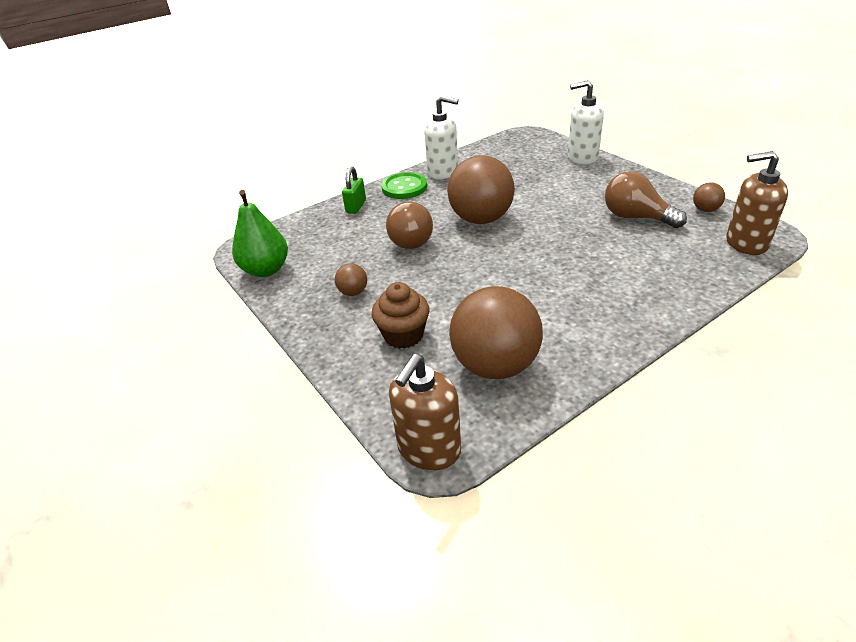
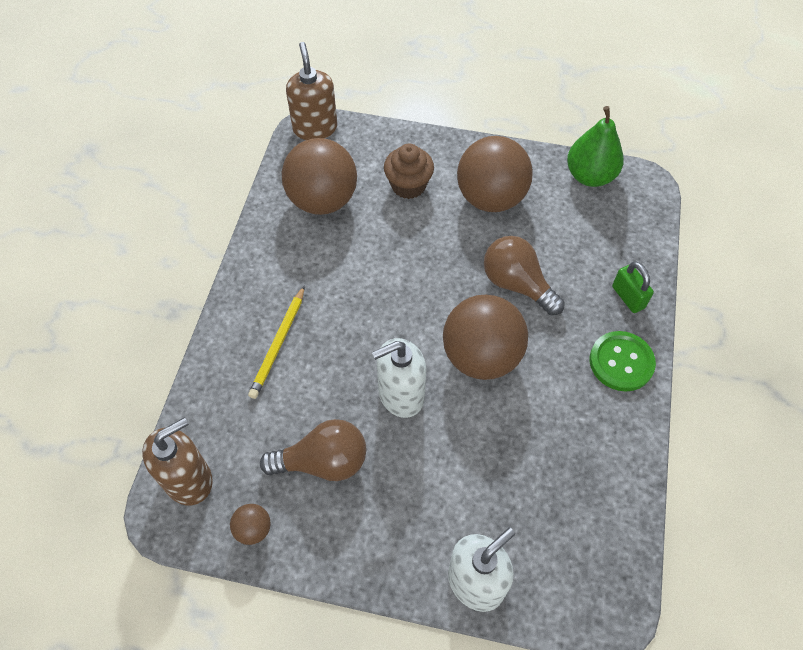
camera: 135 degrees right, 20 degrees up
brown ball [335,263,367,296] -> brown ball [457,136,533,212], size x2.33
white soap dispenser [424,96,458,179] -> white soap dispenser moved to [372,338,426,418]
none -> yellow pencil [248,286,305,399]

